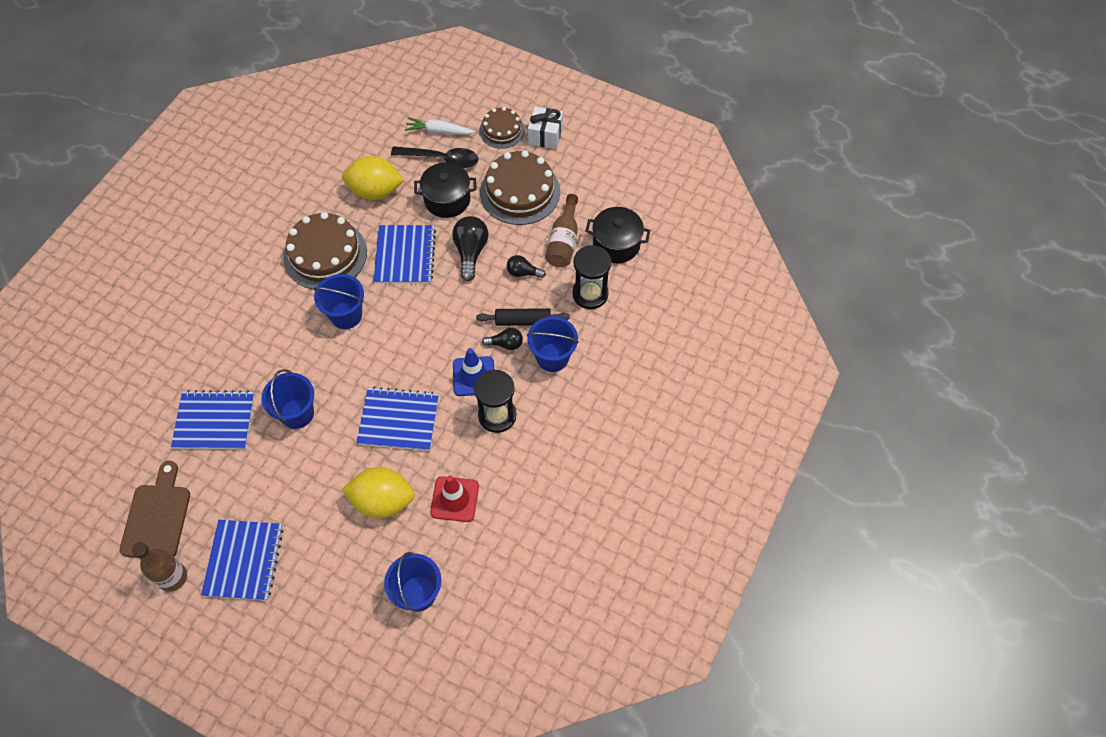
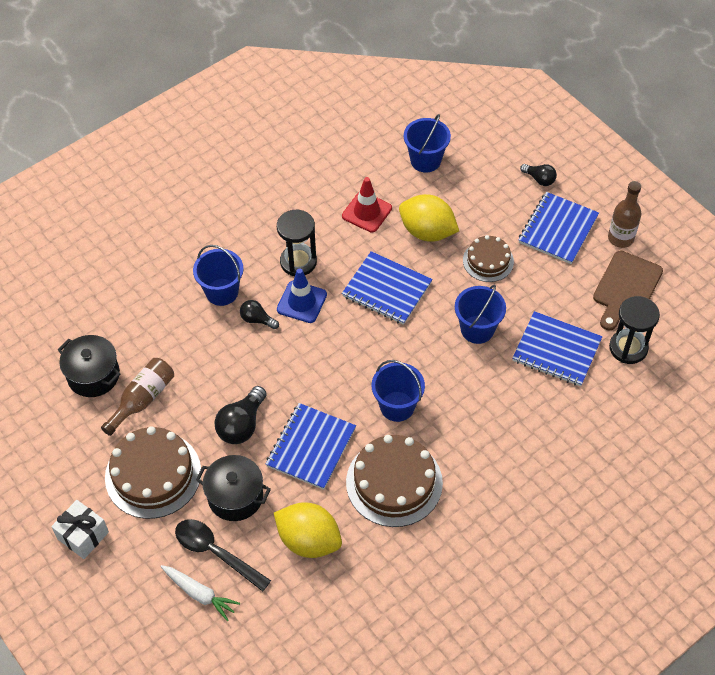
camera: 155 degrees left, 5 degrees down
black rolling pin [476,308,570,326] -> none
brown cake [479,107,525,149] -> brown cake moved to [463,235,514,282]
black light bulb [507,255,546,278] -> black light bulb moved to [520,164,557,186]
black hourglass [572,245,611,309] -> black hourglass moved to [609,296,660,364]

